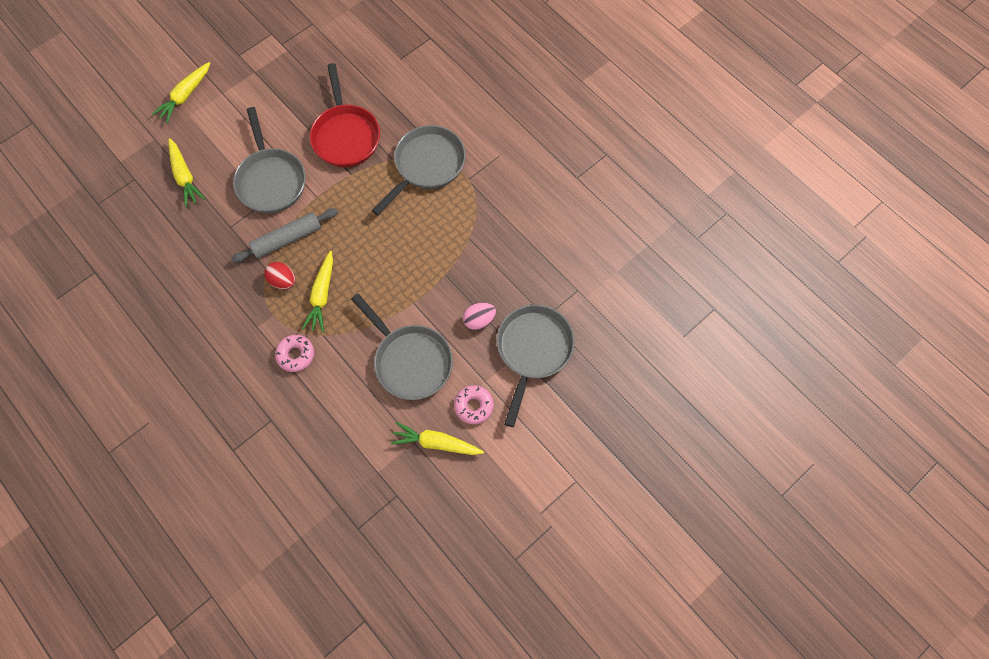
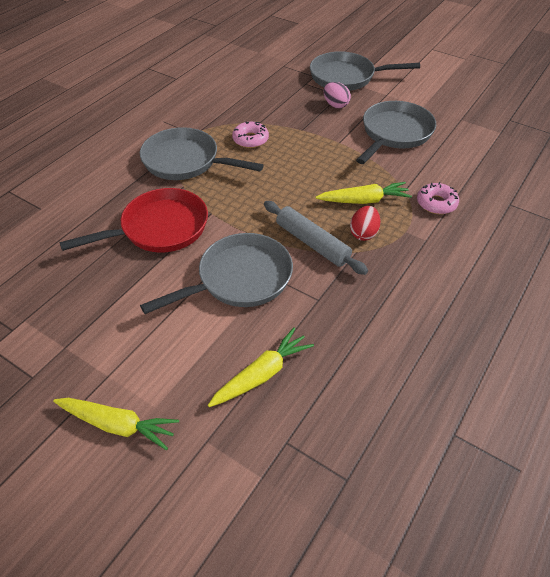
camera: 105 degrees left, 20 degrees down
yellow carrot [391,422,484,455] -> none
pink donut [454,385,494,424] -> pink donut moved to [232,121,269,148]

